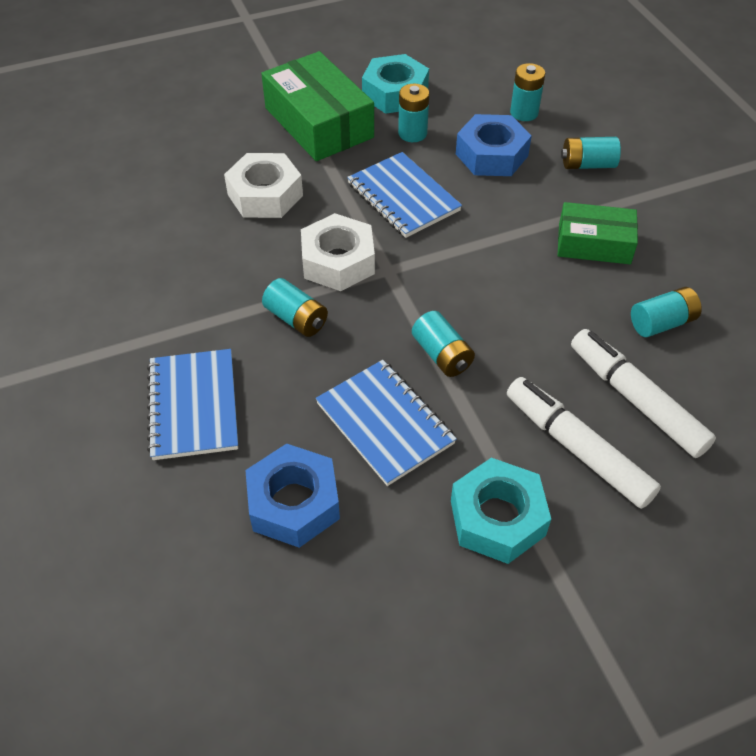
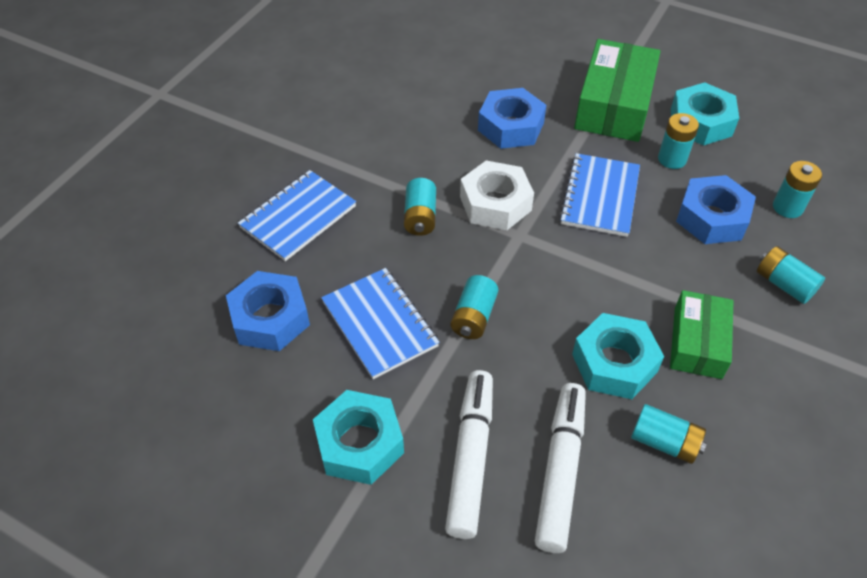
camera: 50 degrees right, 0 degrees up
white nut [224,153,303,218] -> blue nut [478,88,546,149]
blue notebook [316,360,457,486] -> blue notebook turned 45 degrees counterclockwise [321,268,440,379]
green box [558,202,638,264] -> green box turned 45 degrees clockwise [670,290,733,379]
none -> turquoise nut [572,313,664,399]

